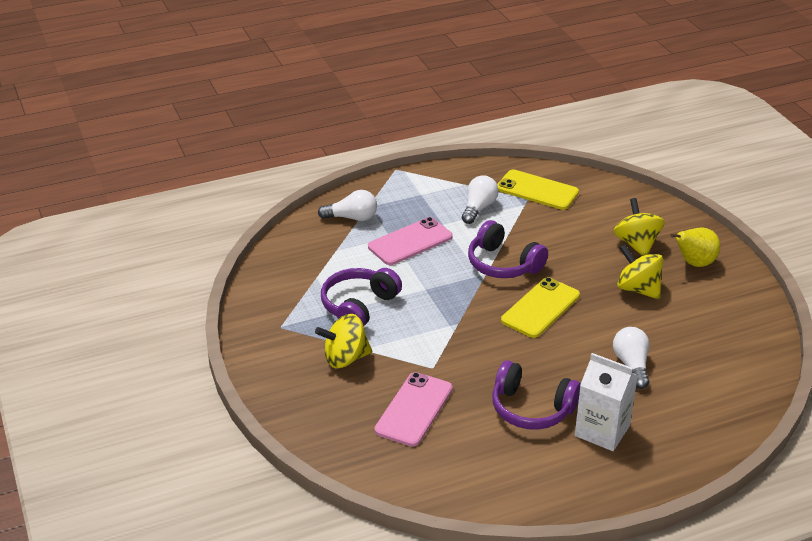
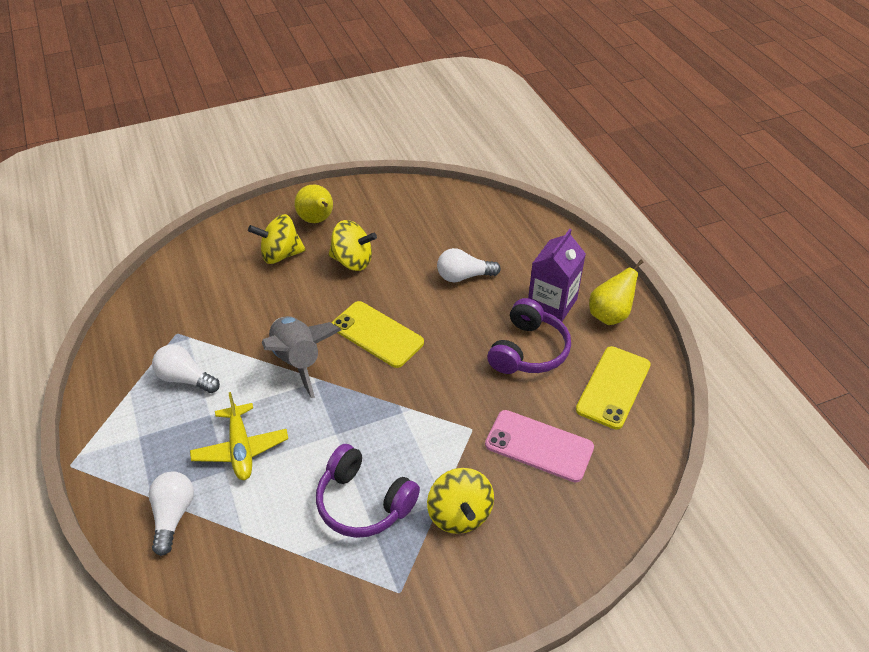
camera: 90 degrees left, 10 degrees up
pink phone [368,217,453,265] -> yellow plane [190,392,288,480]
purple headphones [468,220,548,278] -> grey rocket [262,316,341,398]
yellow phone [497,169,579,210] -> yellow phone moved to [576,346,651,429]
white carton [575,353,638,451] -> purple carton [528,229,586,321]
yellow spinning top [617,244,663,299] -> yellow spinning top turned 120 degrees counterclockwise [329,220,377,271]
none -> yellow pear [589,260,644,325]

